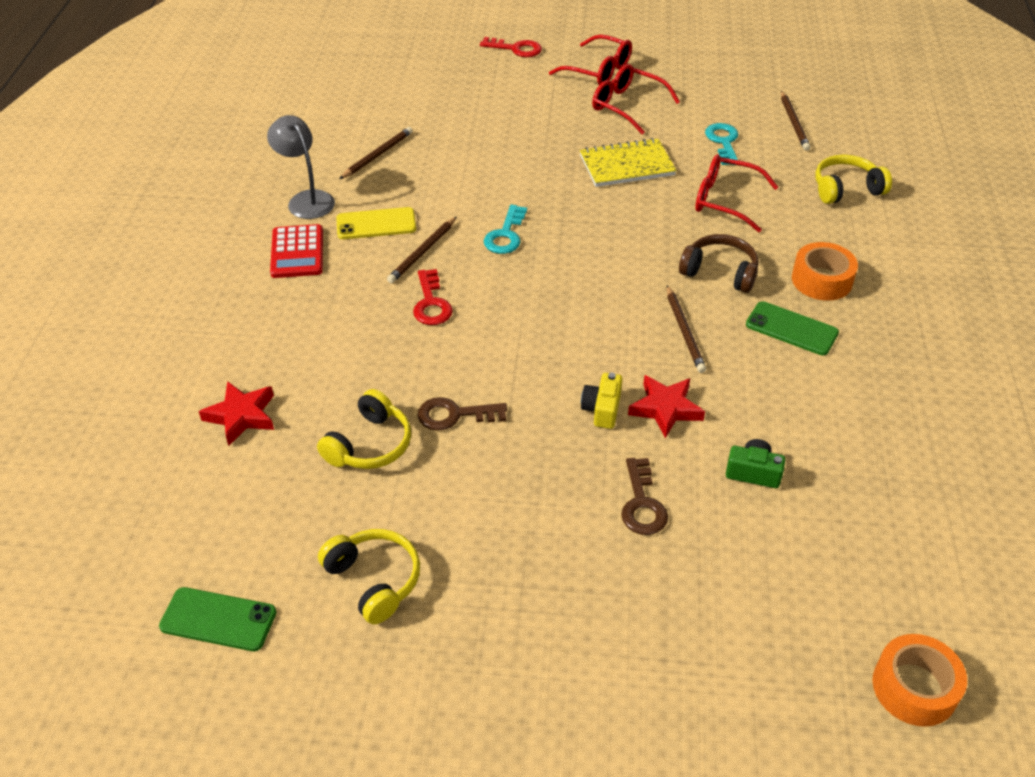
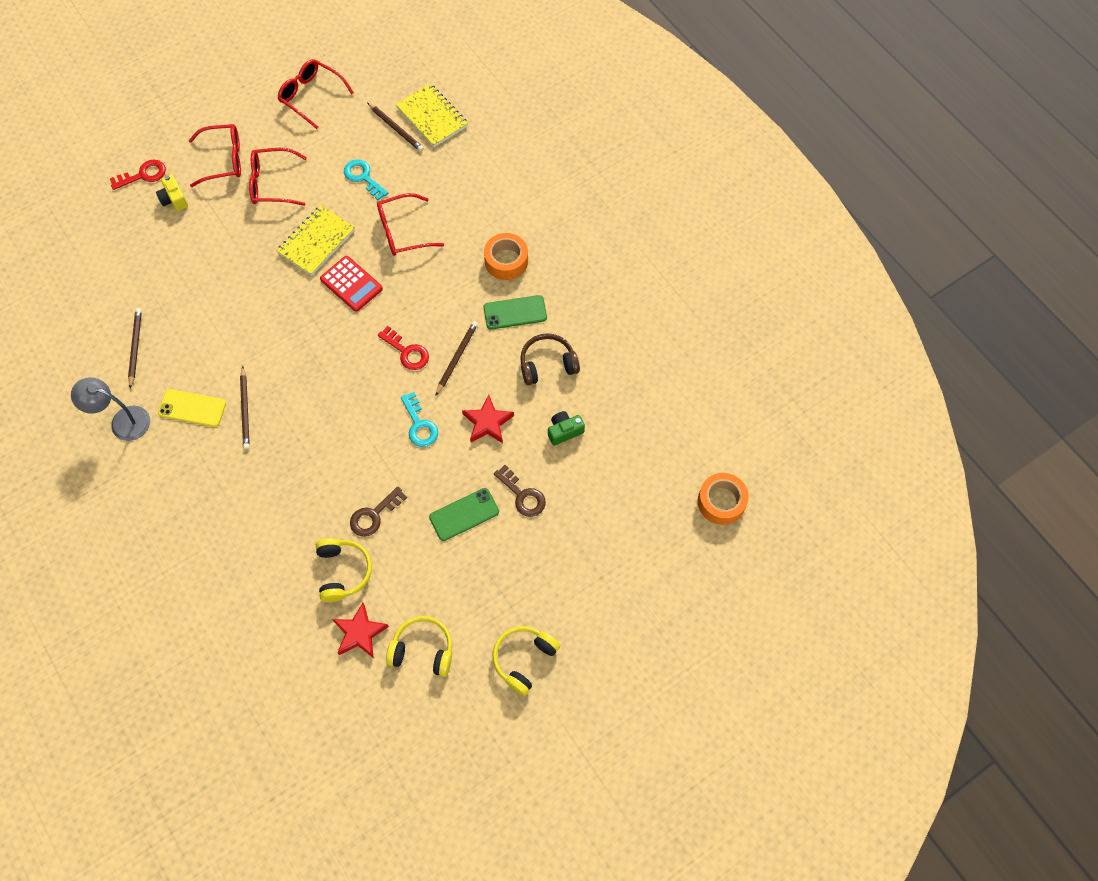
camera: 40 degrees left, 20 degrees up
green phone [159,587,277,651] -> green phone moved to [429,488,499,541]
red star [199,381,274,446] -> red star moved to [332,603,389,658]
red calculator [270,224,323,278] -> red calculator moved to [320,256,383,312]
yellow phone [336,207,416,239] -> yellow phone turned 60 degrees clockwise [158,389,226,427]
red key [413,269,453,325] -> red key moved to [378,326,429,370]
turquoise key [484,205,527,254] -> turquoise key moved to [401,392,438,447]
yellow camera [581,373,622,429] -> yellow camera moved to [156,174,188,211]
brown pencil [667,285,706,373] -> brown pencil turned 105 degrees counterclockwise [435,321,478,396]
brown headphones [679,234,759,293] -> brown headphones moved to [520,333,580,385]
yellow headphones [815,154,892,204] -> yellow headphones moved to [492,626,560,696]
none -> red glasses [278,59,354,129]
none -> yellow notebook [396,84,468,147]

